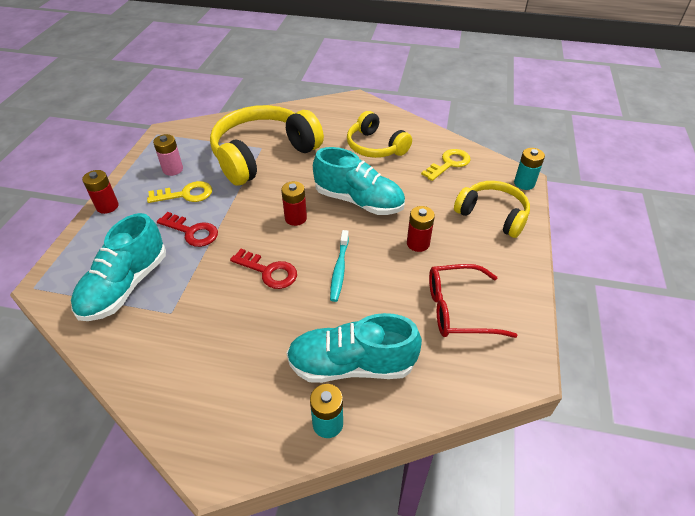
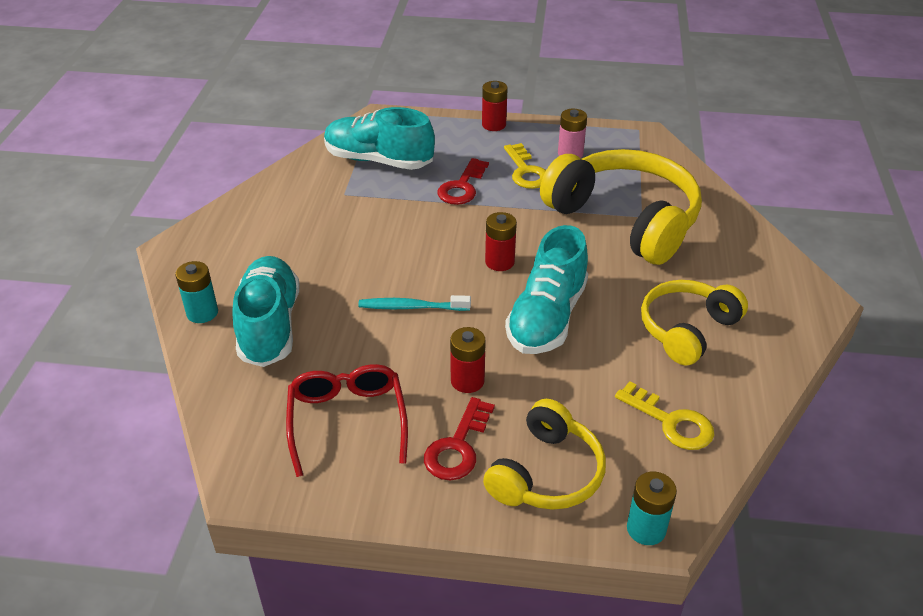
camera: 85 degrees right, 5 degrees down
red key [230,249,297,289] -> red key moved to [424,397,495,480]

